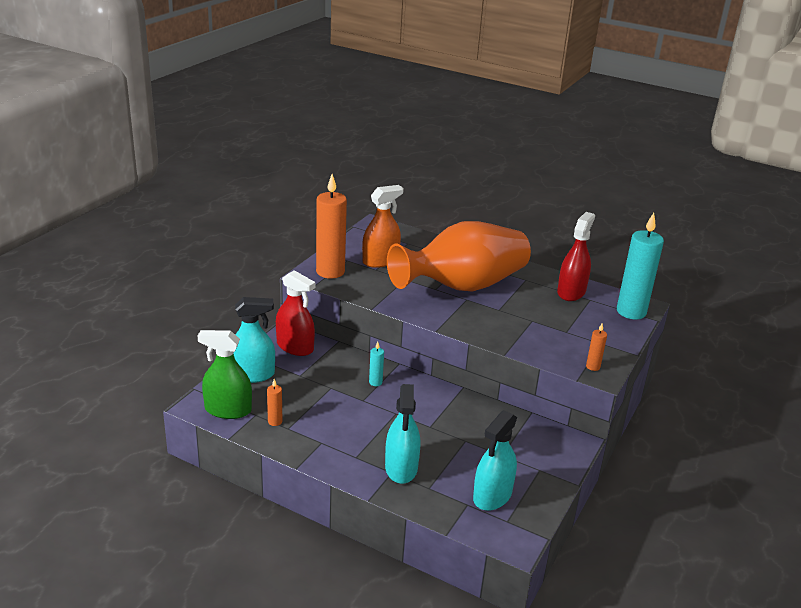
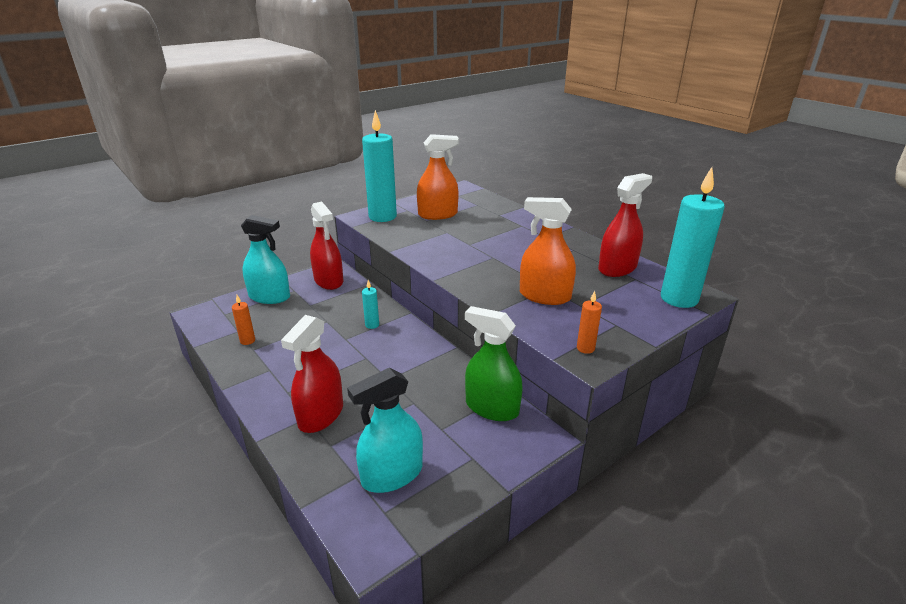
camera: 25 degrees right, 0 degrees up
green spray bottle [198,330,252,419] -> green spray bottle moved to [465,306,523,421]
orange candle [316,174,347,279] -> turquoise candle [362,110,397,222]
turquoise spray bottle [385,384,420,484] -> red spray bottle [281,315,343,433]
orange vase [387,221,531,292] -> none
none -> orange spray bottle [520,197,576,305]

